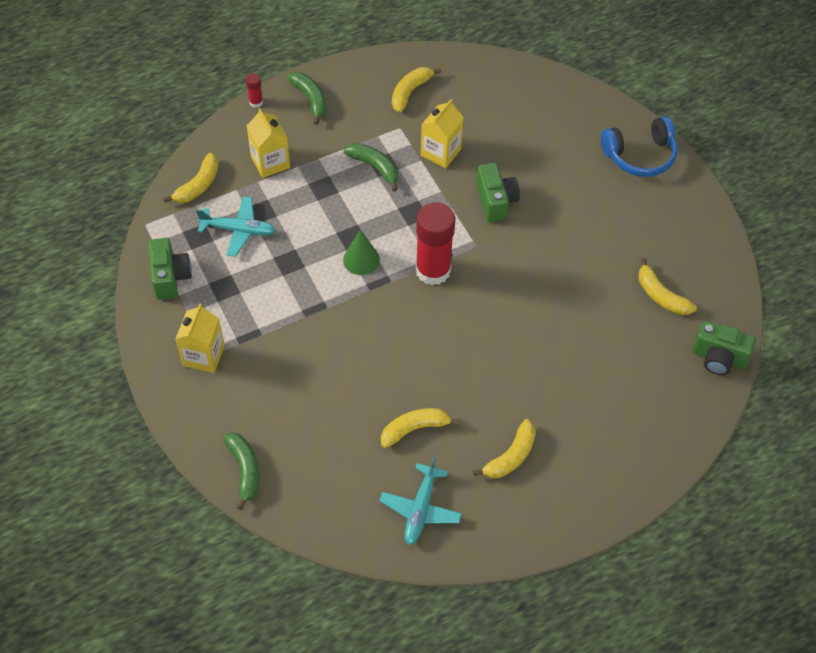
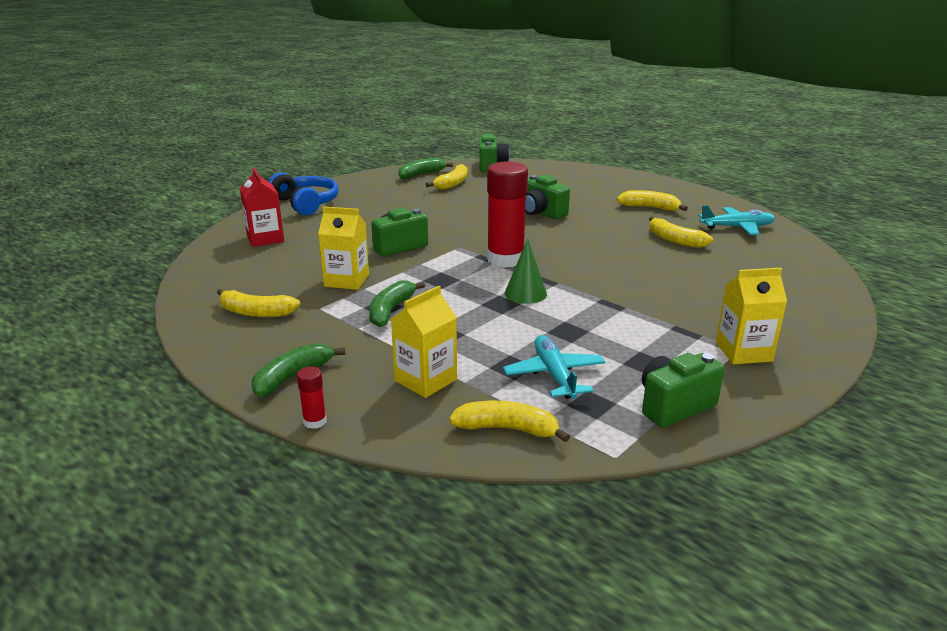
camera: 110 degrees left, 30 degrees down
green banana [223,433,260,510] -> green banana moved to [398,158,453,179]
none -> red carton [240,168,284,247]
none -> green camera [525,175,570,219]

